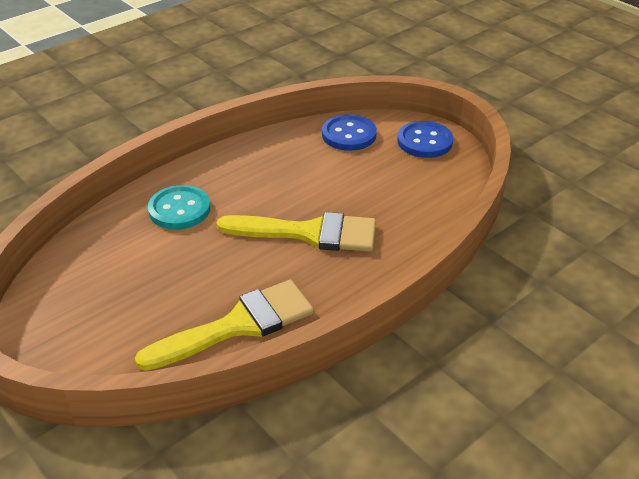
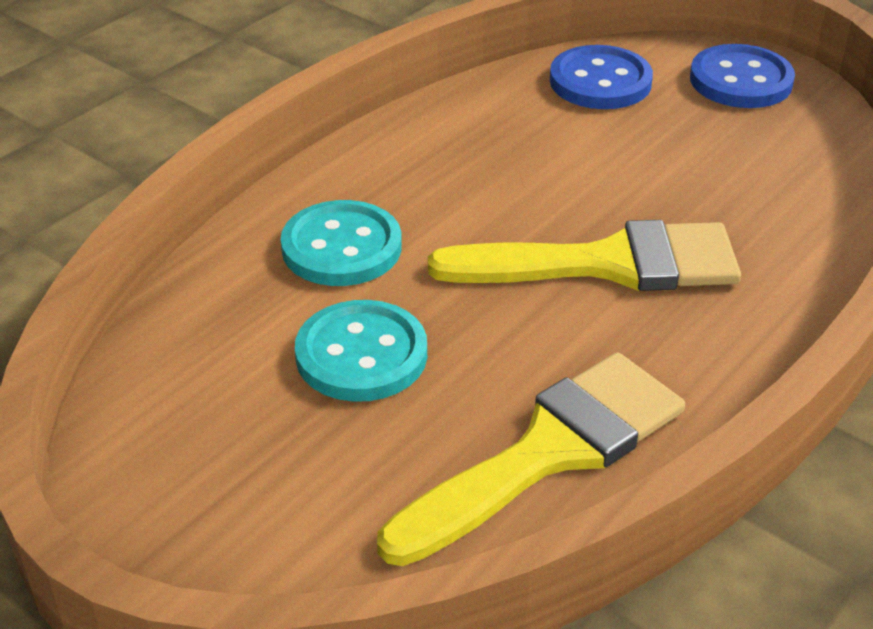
camera: 10 degrees left, 0 degrees up
none -> turquoise button [295,300,427,402]

